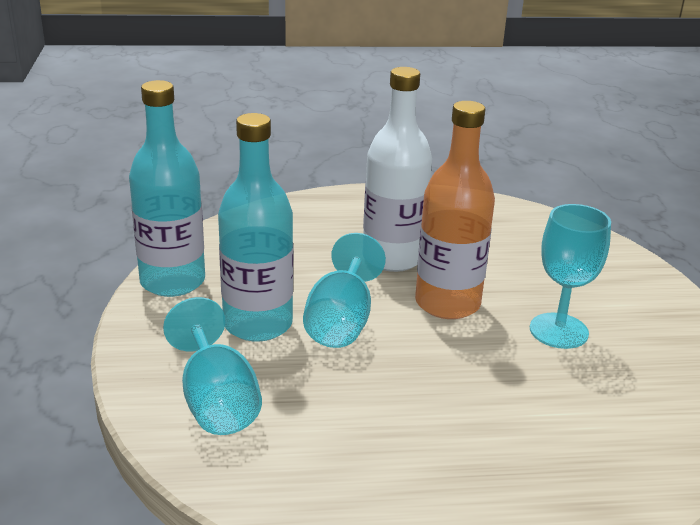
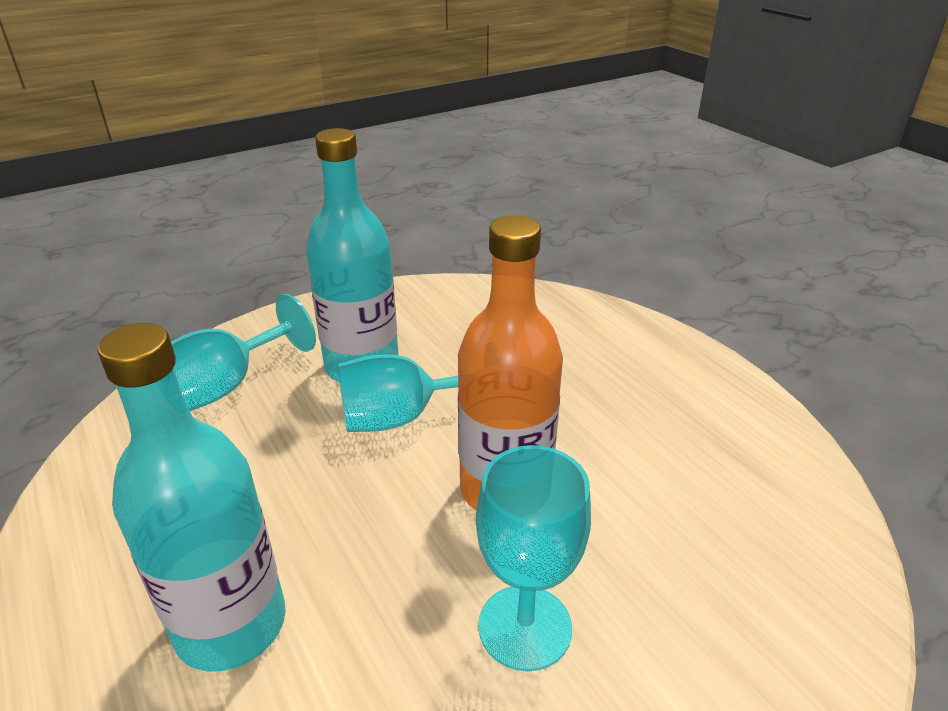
camera: 65 degrees right, 5 degrees up
turquoise bottle [129,80,205,297] -> turquoise bottle moved to [97,323,286,672]
white bottle [363,67,432,272] -> none

